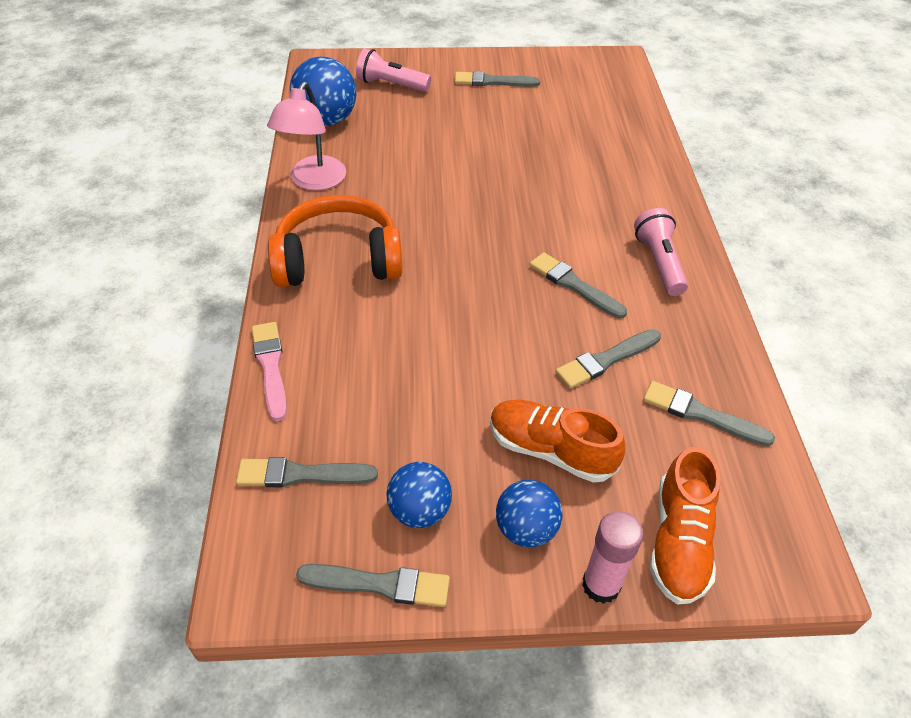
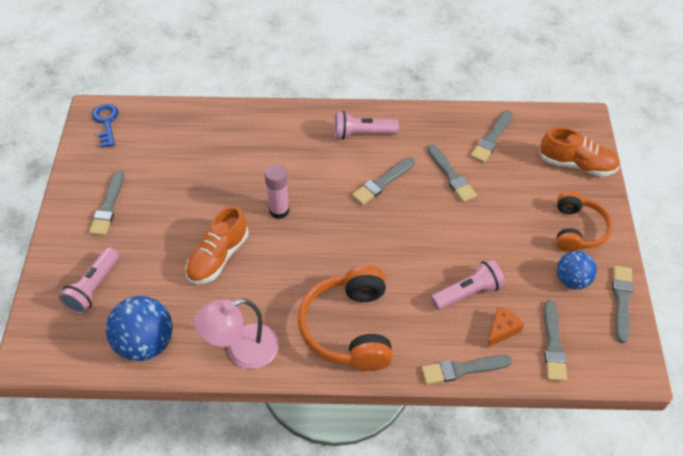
camera: 85 degrees left, 5 degrees up
pink brush [252,322,287,421] -> grey brush [422,355,513,385]
pink lamp [267,82,346,191] -> pink lamp turned 135 degrees clockwise [194,299,279,369]
orange shoe [490,400,625,483] -> orange shoe moved to [185,206,248,284]
blue ball [496,480,563,547] -> orange headphones [556,191,613,252]
pink glue stick [582,511,643,604] -> pink glue stick moved to [265,164,290,219]
none -> blue key [92,104,119,148]
none -> pink flashlight [431,259,505,310]
none -> orange cheese [487,306,524,348]

